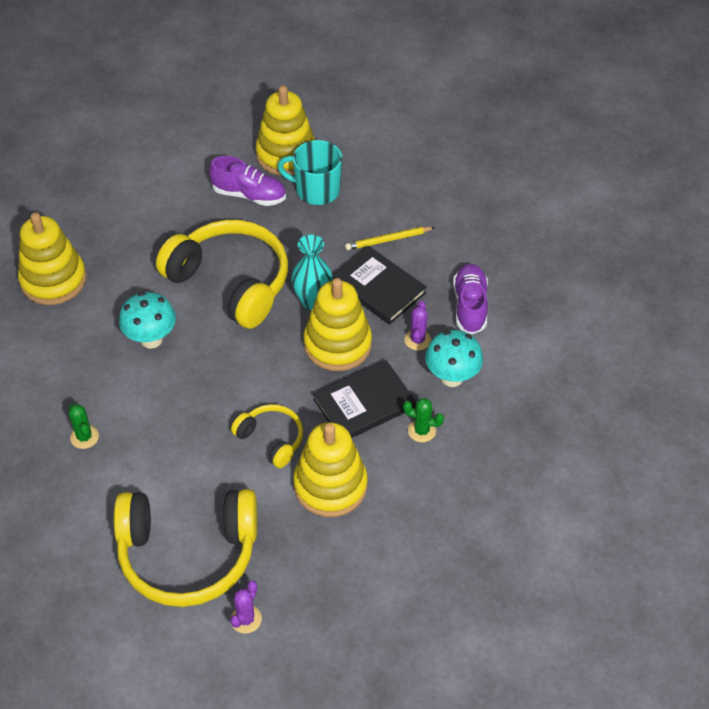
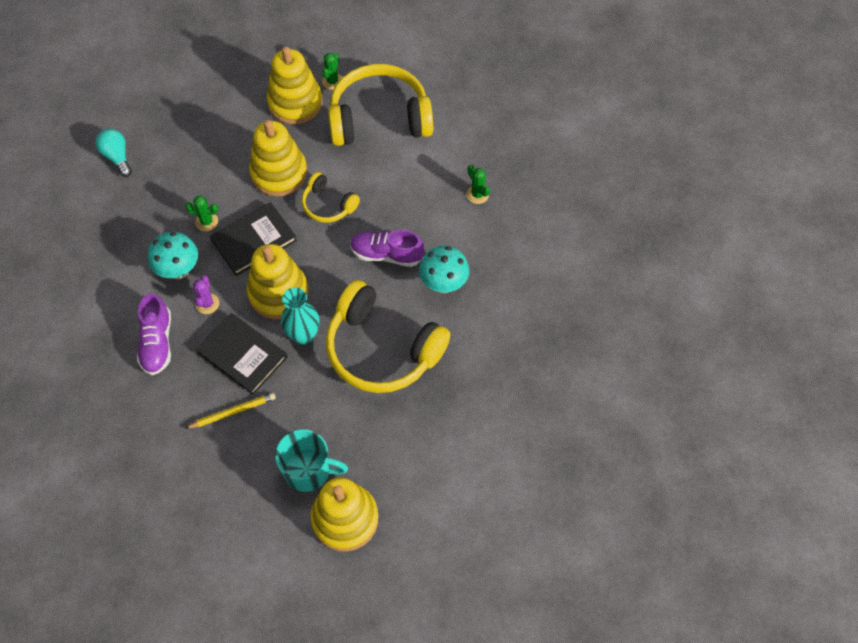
camera: 175 degrees right, 10 degrees up
yellow stacking toy [18,213,87,305] -> yellow stacking toy moved to [267,47,323,125]
purple shoe [209,156,286,206] -> purple shoe moved to [350,230,424,267]
purple cactus [230,581,262,634] -> green cactus [322,53,343,90]
none -> turquoise light bulb [96,129,132,177]

